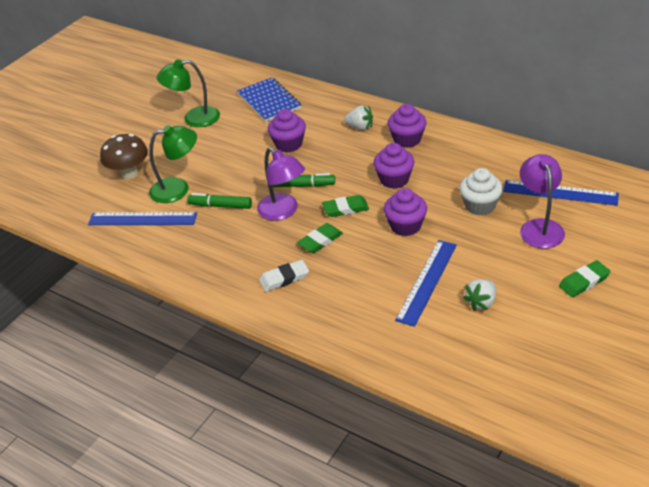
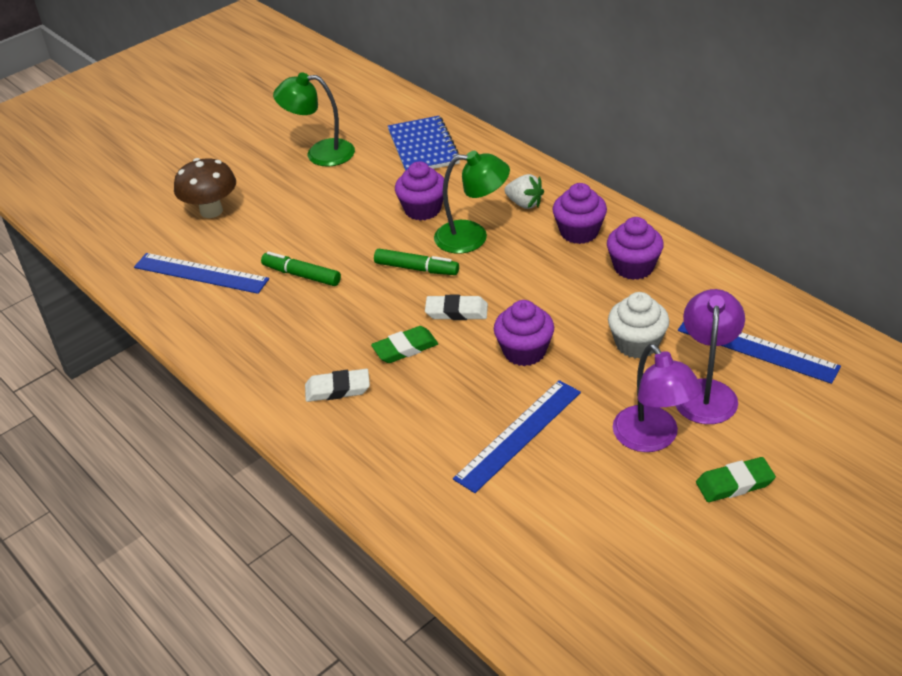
camera: 15 degrees right, 0 degrees up
green lamp [149,125,197,203] -> green lamp moved to [434,151,510,254]
purple lamp [257,147,305,221] -> purple lamp moved to [613,344,702,452]
green eraser [322,195,369,217] -> white eraser [425,295,488,320]
purple cupcake [373,143,414,189] -> purple cupcake moved to [607,217,664,280]
white strawberry [463,279,496,311] -> none

